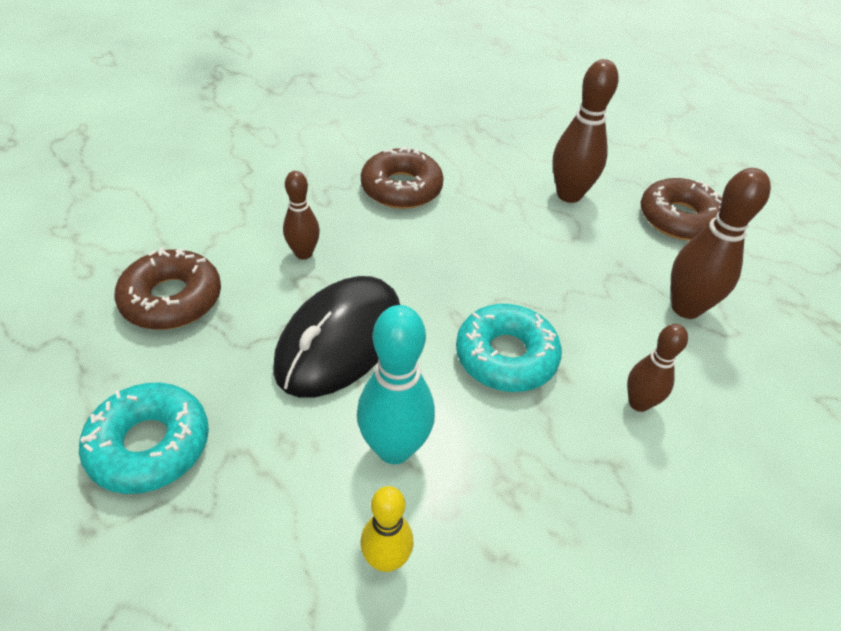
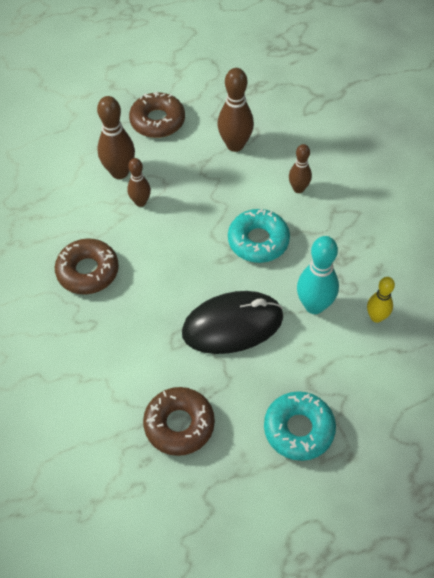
camera: 75 degrees left, 10 degrees up
black mouse [273,276,400,398] -> black mouse turned 60 degrees counterclockwise [182,291,283,354]
brown bowling pin [283,171,320,260] -> brown bowling pin moved to [127,158,151,207]

